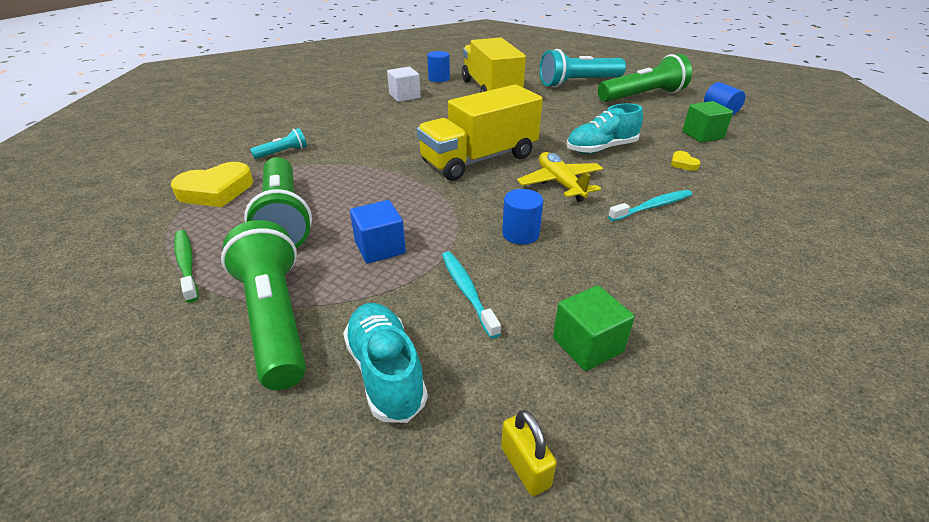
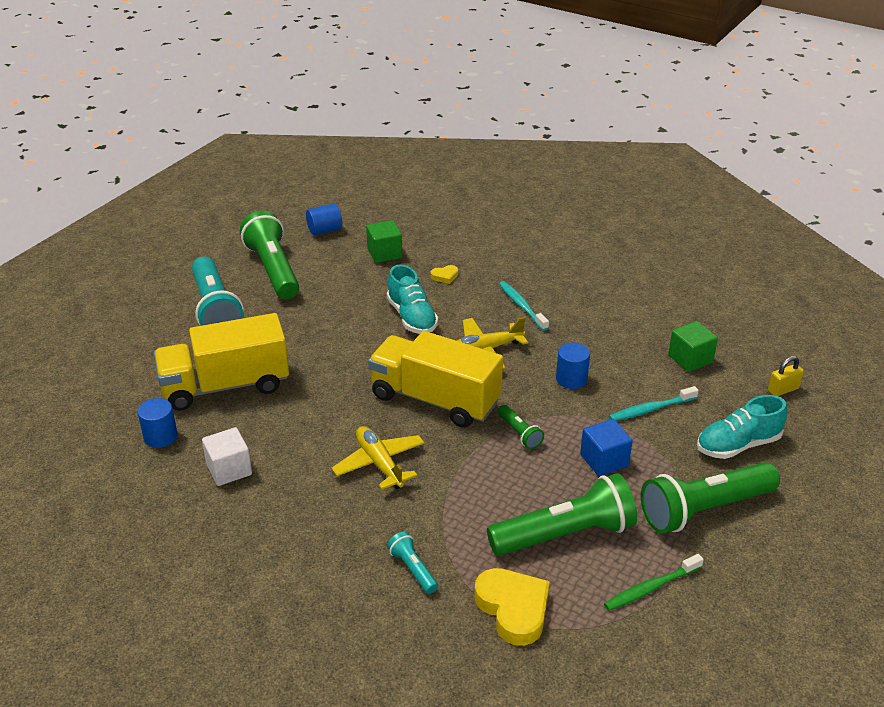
camera: 90 degrees left, 0 degrees up
yellow truck [417,85,543,181] -> yellow truck turned 150 degrees clockwise [368,331,503,428]
none -> yellow plane [332,426,425,490]
none -> green flashlight [498,405,544,449]

